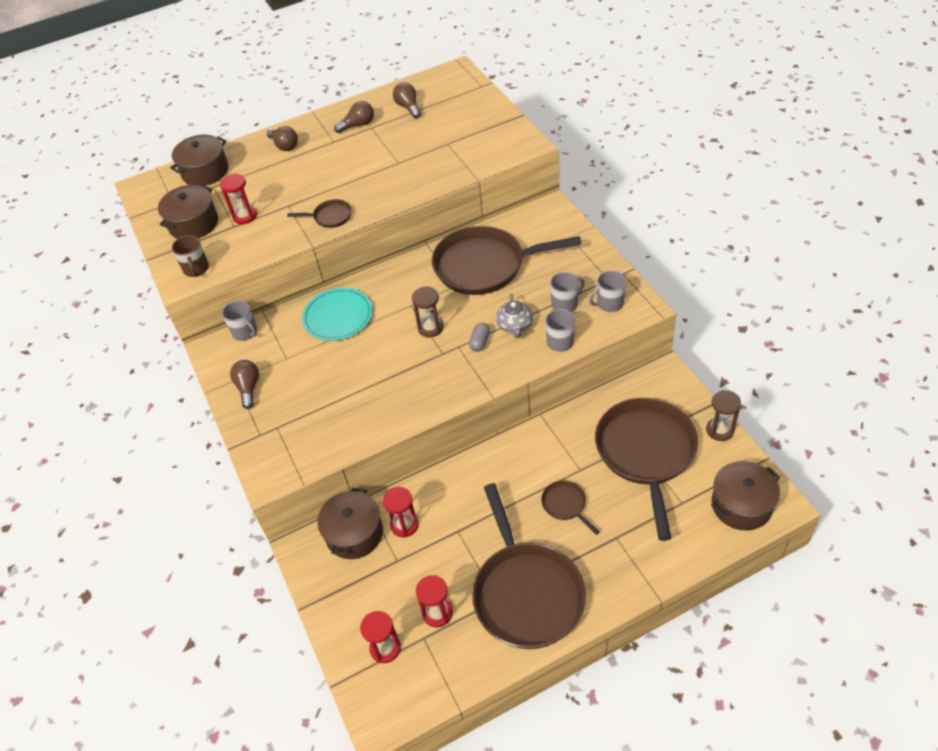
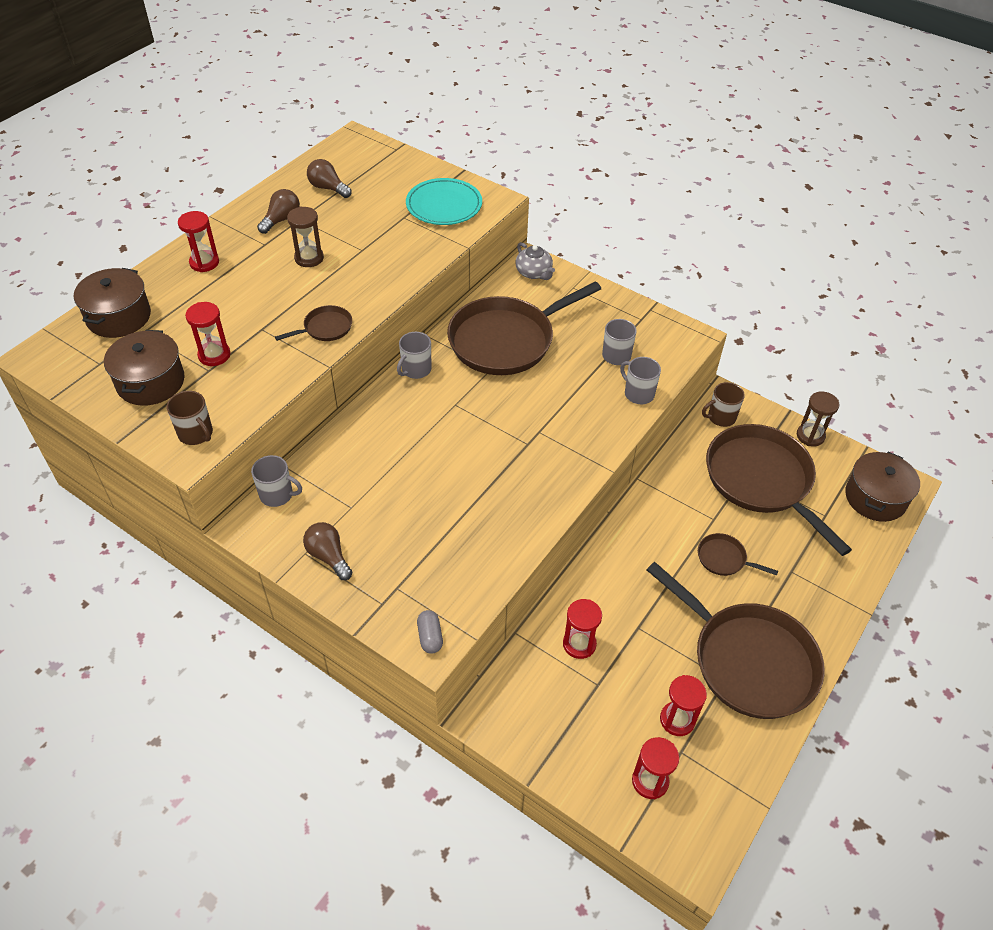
camera: 35 degrees left, 0 degrees up
brown light bulb [267,126,298,151] -> red hourglass [178,211,219,272]
turquoise plate [302,288,373,341] -> turquoise plate moved to [406,178,482,225]
brown pot [317,488,383,559] -> none
brown hourglass [412,286,444,338] -> brown hourglass moved to [287,207,324,267]
grey capsule [469,323,490,352] -> grey capsule moved to [417,610,443,654]
grey teapot [496,293,533,338] -> grey teapot moved to [515,242,555,280]
grey mug [589,270,626,312] -> grey mug moved to [397,332,431,379]
none -> brown mug [702,382,745,427]

